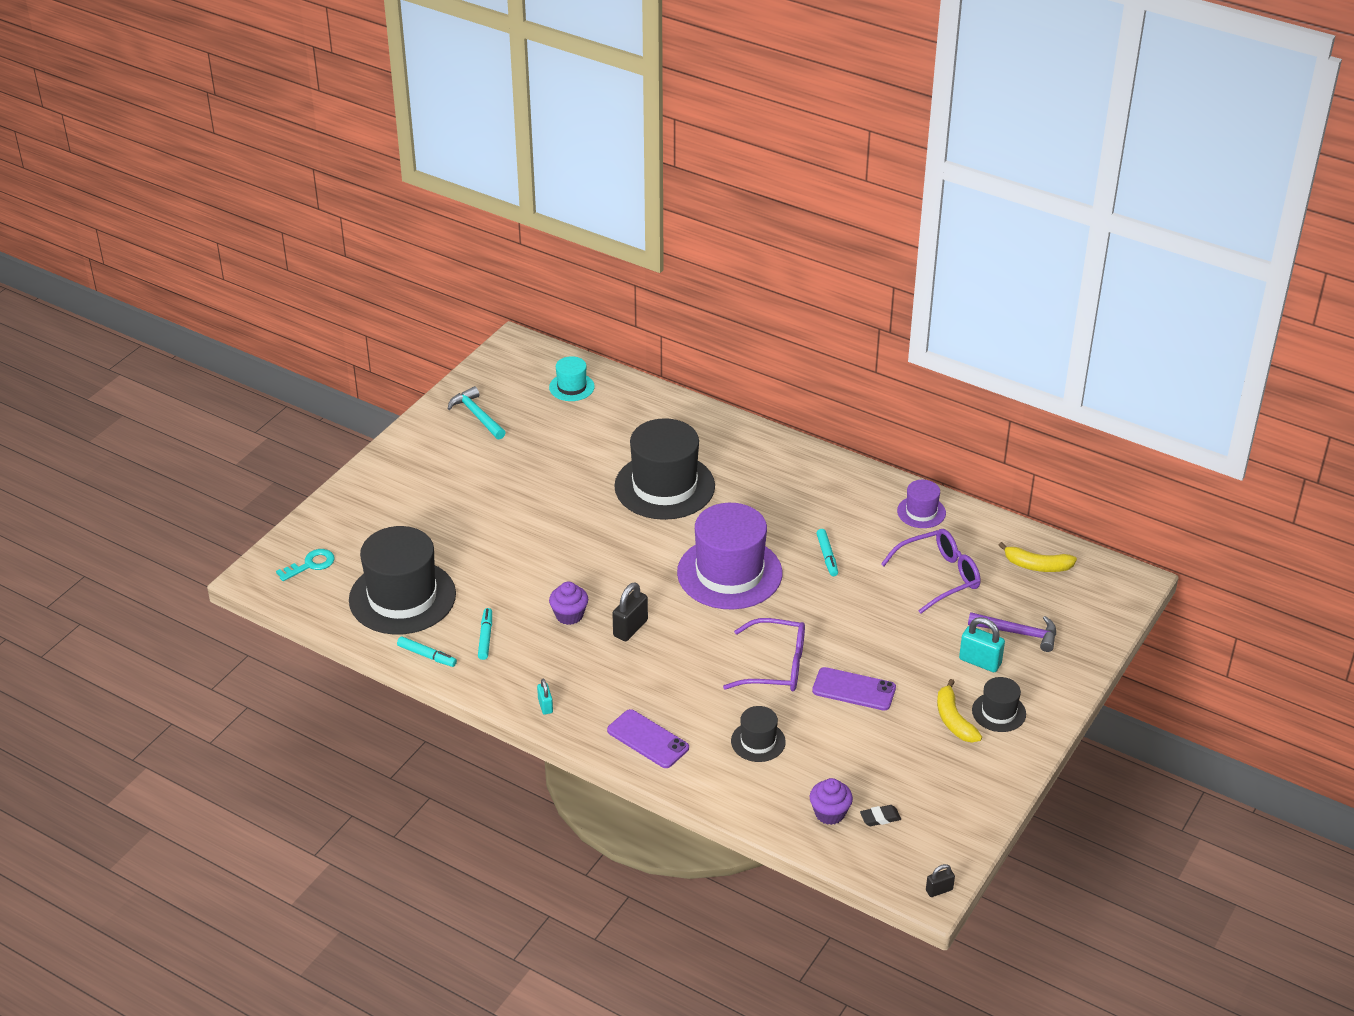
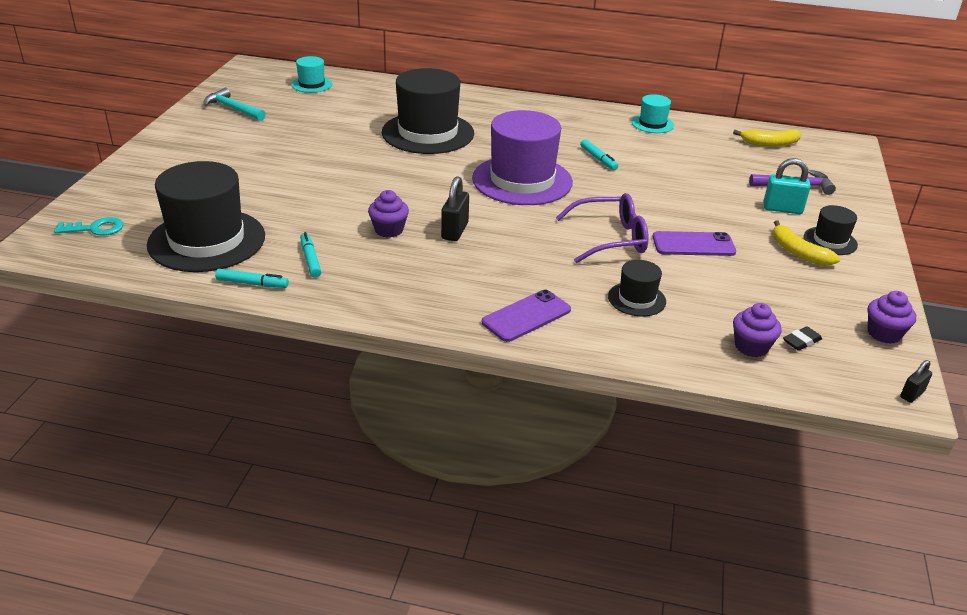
camera: 20 degrees left, 5 degrees down
turquoise key [276,549,335,581] -> turquoise key turned 45 degrees clockwise [54,217,124,236]
turquoise padlock [537,679,553,715] -> none
purple phone [607,709,689,768] -> purple phone turned 60 degrees counterclockwise [482,289,571,342]
purple glasses [881,529,981,614] -> none
purple hat [897,480,946,528] -> turquoise hat [632,94,674,133]
none -> purple cupcake [868,291,916,344]

